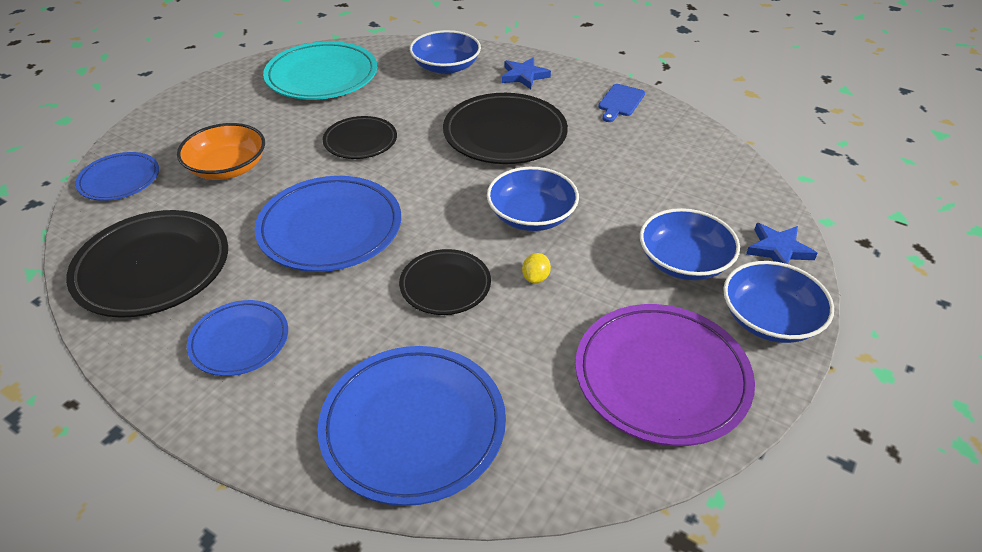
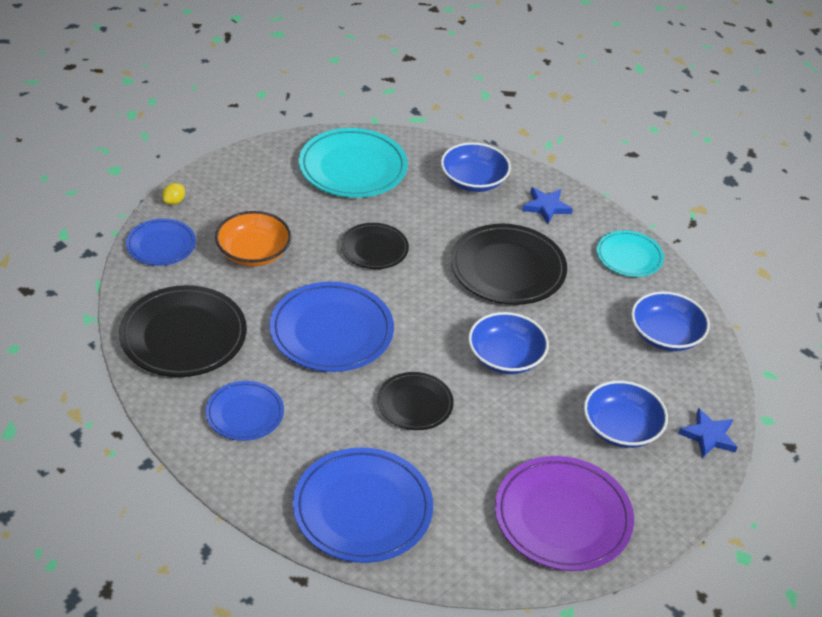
camera: 10 degrees right, 0 degrees up
yellow lemon [522,253,551,283] -> yellow lemon moved to [162,183,185,205]
blue cutting board [598,84,645,122] -> turquoise plate [597,231,664,277]
blue bowl [723,261,834,343] -> blue bowl moved to [631,291,710,351]

